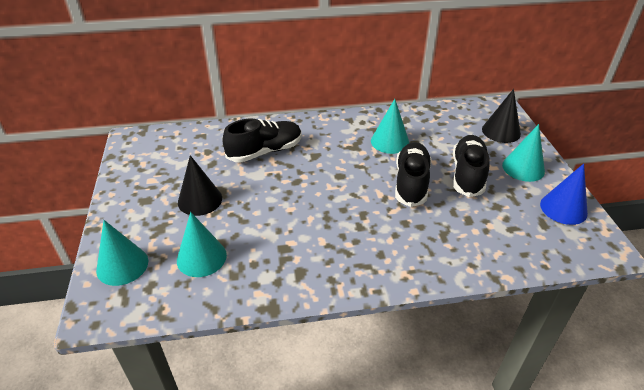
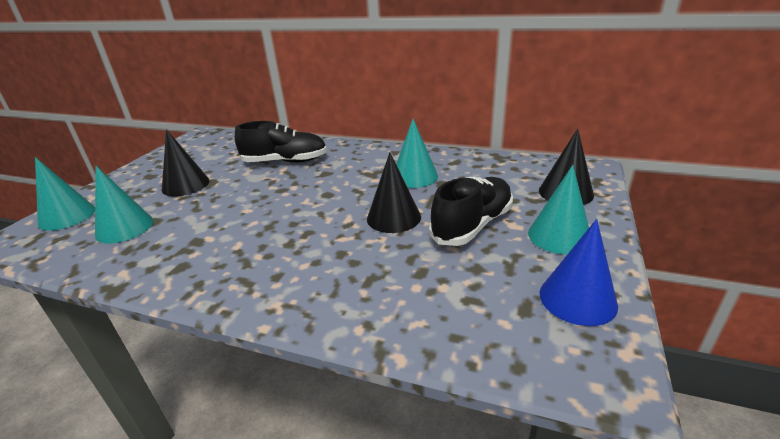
camera: 30 degrees right, 10 degrees down
black shoe [395,142,431,207] -> black cone [367,153,421,233]

